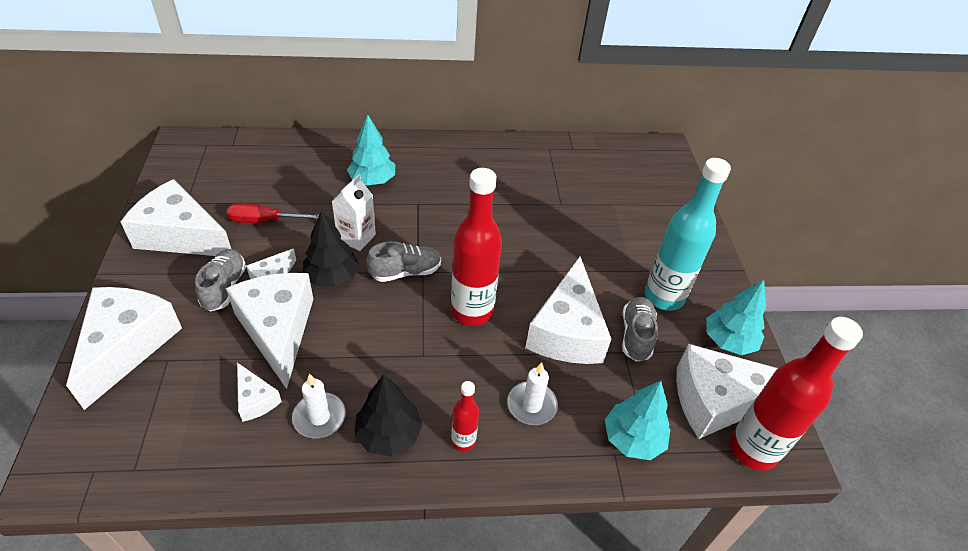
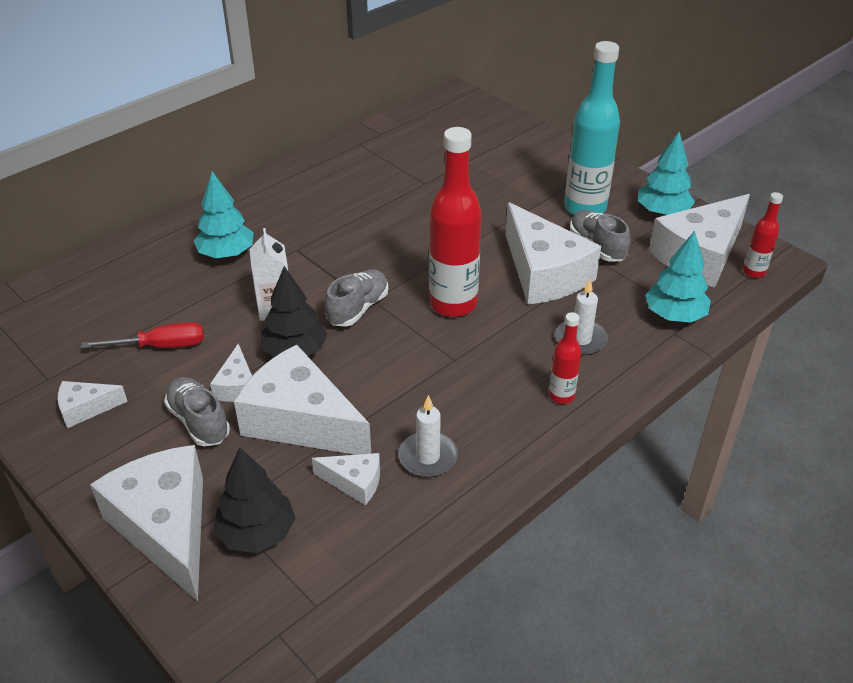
camera: 35 degrees left, 5 degrees down
white cheese [121,179,231,256] -> white cheese [58,381,127,428], size x0.47
red screwdriver [227,204,320,223] -> red screwdriver turned 150 degrees counterclockwise [81,322,204,348]
black tree [354,374,422,456] -> black tree moved to [213,447,295,553]
red bottle [730,317,863,471] -> red bottle [743,192,783,278], size x0.49

